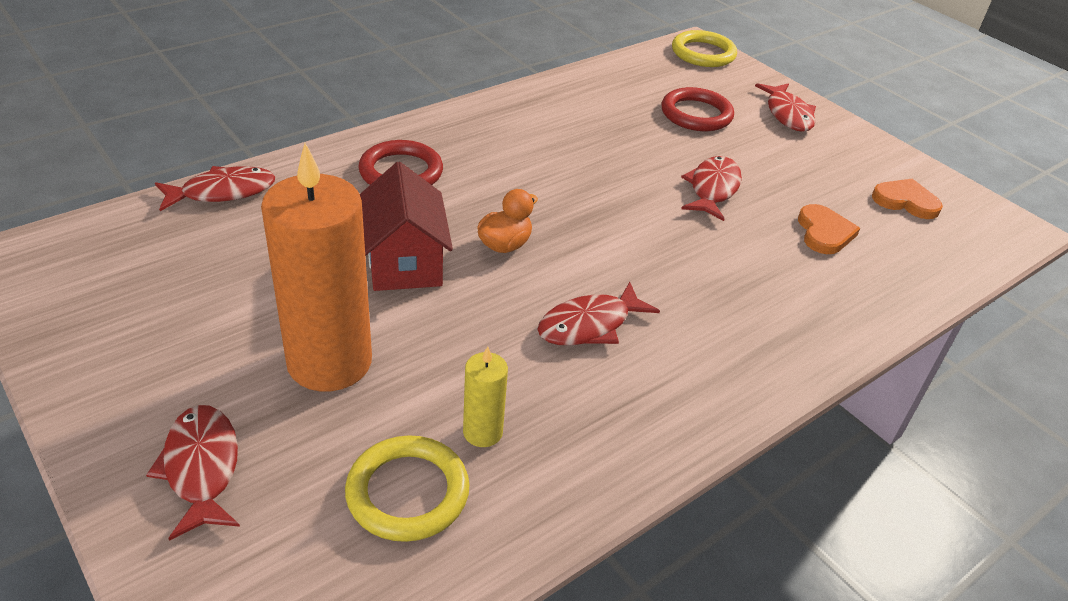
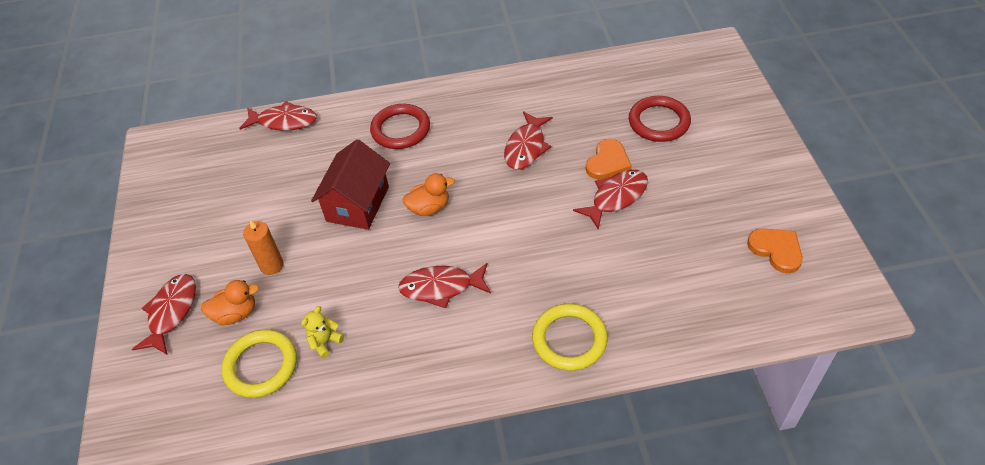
camera: 35 degrees right, 10 degrees up
orange candle [261,143,372,391] -> orange candle [243,220,284,275], size x0.45
yellow candle [463,346,508,447] -> yellow teddy bear [301,306,344,359]
yellow ring [672,30,737,67] -> yellow ring moved to [532,304,608,371]
red fish [755,83,816,132] -> red fish moved to [504,111,553,170]
orange heart [798,204,860,254] -> orange heart moved to [586,139,632,180]
none -> orange duck [201,280,259,325]

